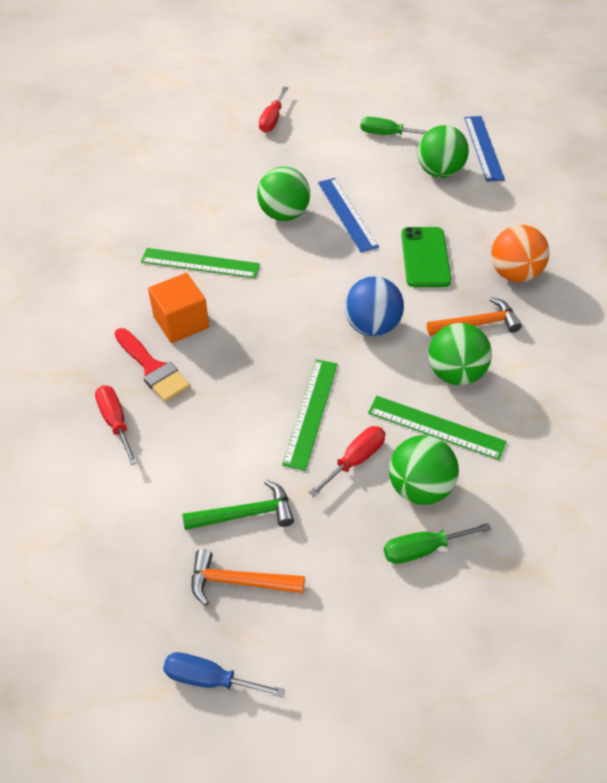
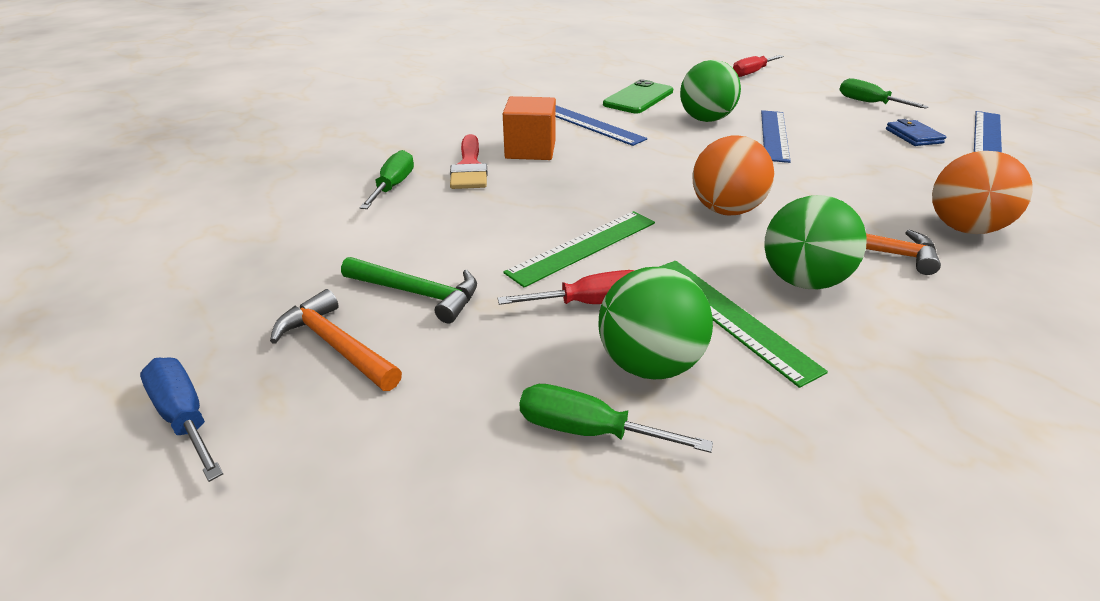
camera: 35 degrees right, 15 degrees down
red screwdriver [95,386,138,465] -> green screwdriver [359,150,414,209]
green ruler [141,248,260,278] -> blue ruler [556,105,647,146]
blue ball [344,277,404,337] -> orange ball [693,136,774,215]
green phone [401,227,451,287] -> green phone moved to [603,79,673,113]
green ball [418,125,469,178] -> blue wallet [886,119,946,146]

